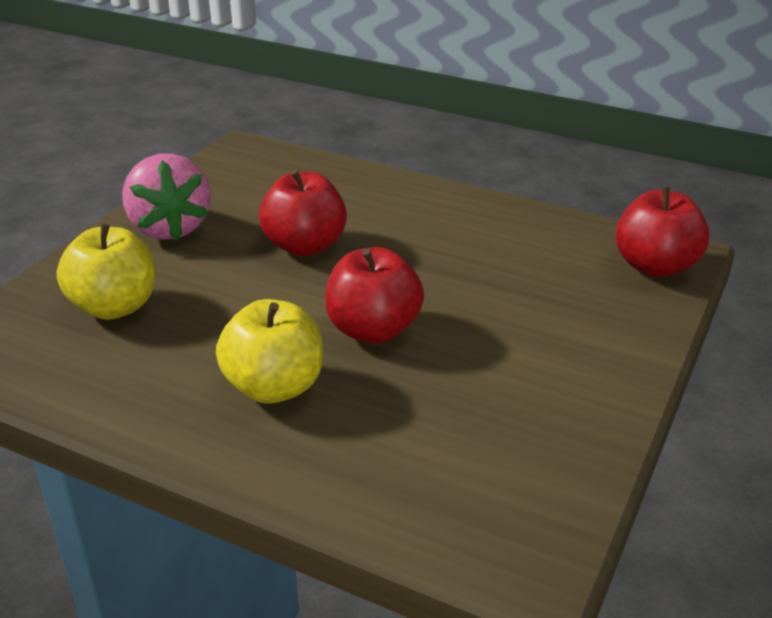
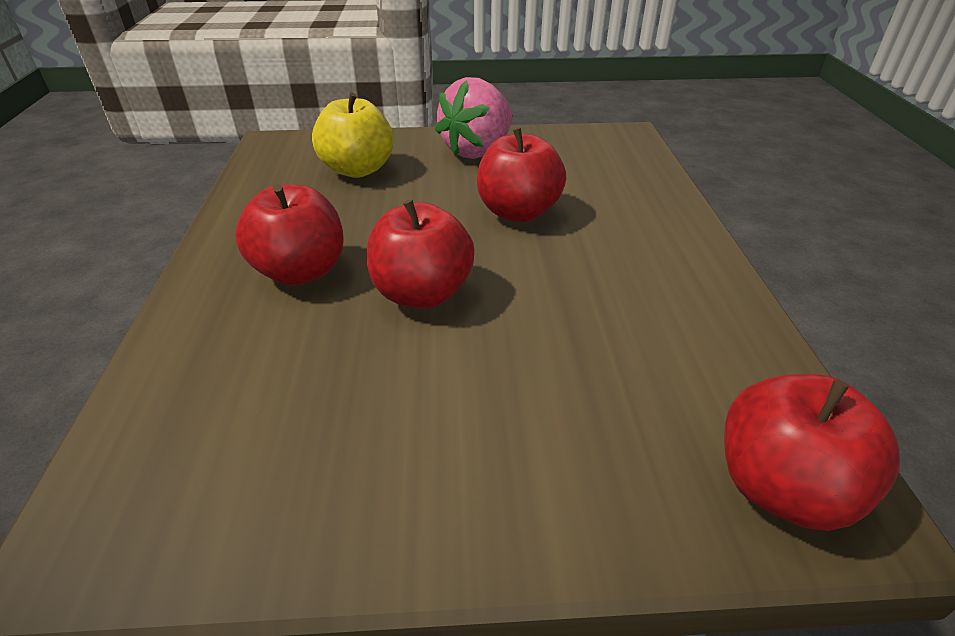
camera: 60 degrees right, 5 degrees up
yellow apple [216,299,323,404] -> red apple [235,184,343,286]

